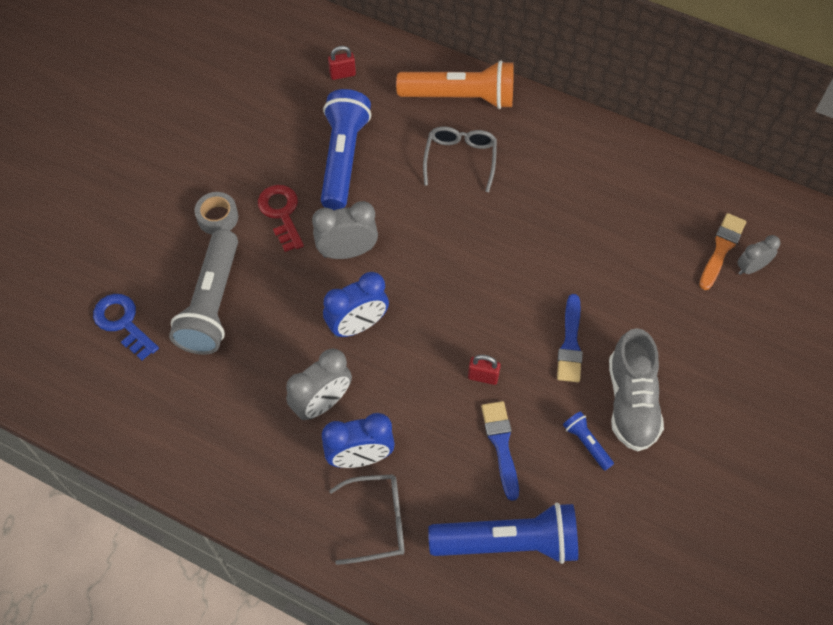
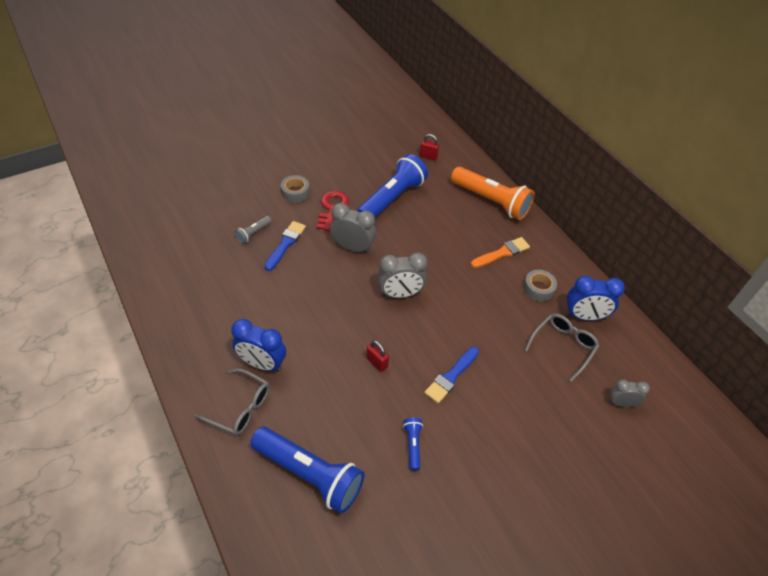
camera: 30 degrees right, 10 degrees down
blue key [93,294,159,361] -> none
grey flashlight [169,229,238,355] -> grey flashlight [235,216,272,244], size x0.44
grey clock [286,348,352,420] -> grey clock moved to [378,252,427,298]
blue clock [323,272,389,338] -> blue clock moved to [566,276,625,321]
grey glasses [423,126,497,192] -> grey glasses moved to [525,314,599,382]
blue brush [481,401,519,501] -> blue brush moved to [265,221,306,271]
grey shoe [609,328,664,451] -> none
orange brush [699,213,746,290] -> orange brush moved to [471,237,530,268]
none -> grey tape [523,270,557,301]

